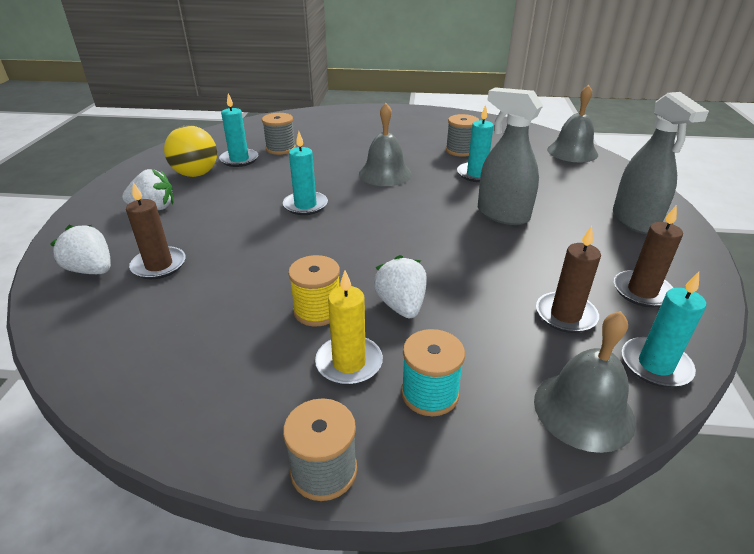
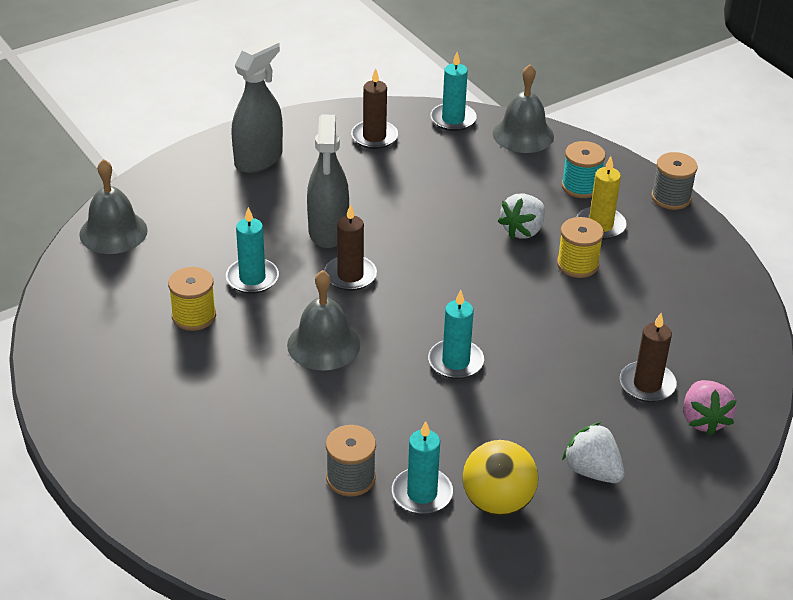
camera: 130 degrees left, 5 degrees up
white strawberry [50,225,111,274] -> pink strawberry [683,380,737,435]
grey spool [446,114,479,157] -> yellow spool [168,267,216,331]
brown candle [536,226,601,333] -> brown candle moved to [324,204,377,291]

